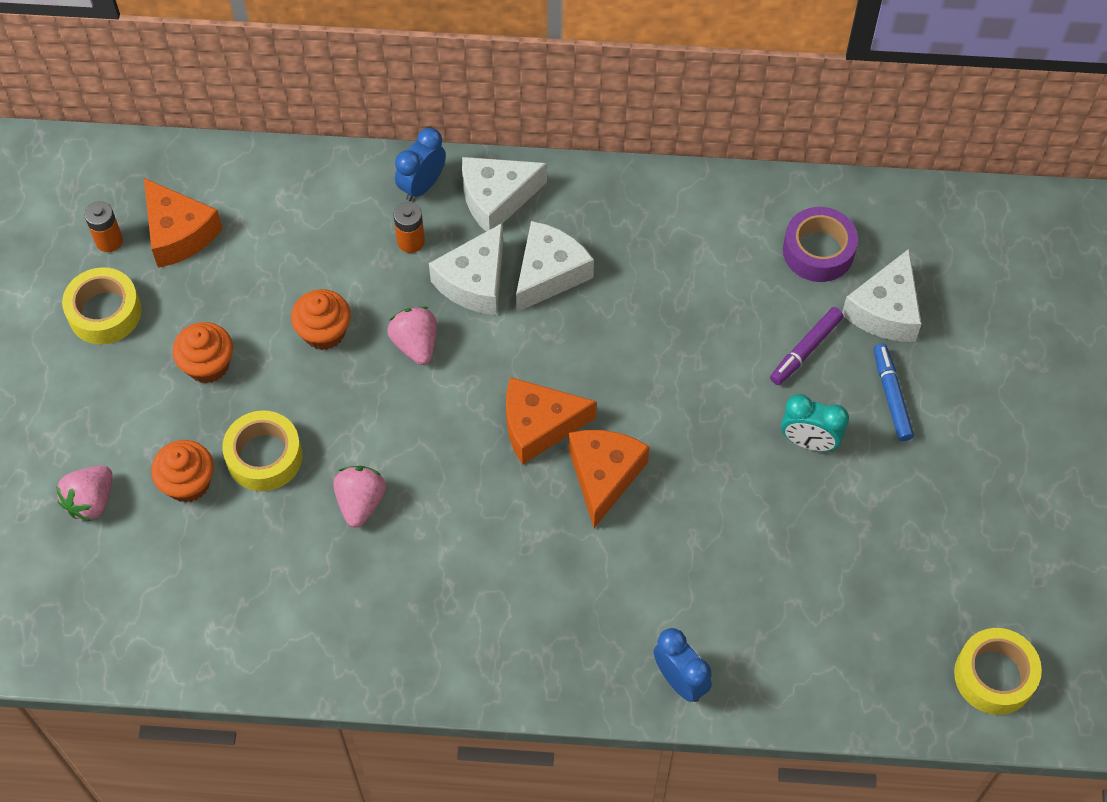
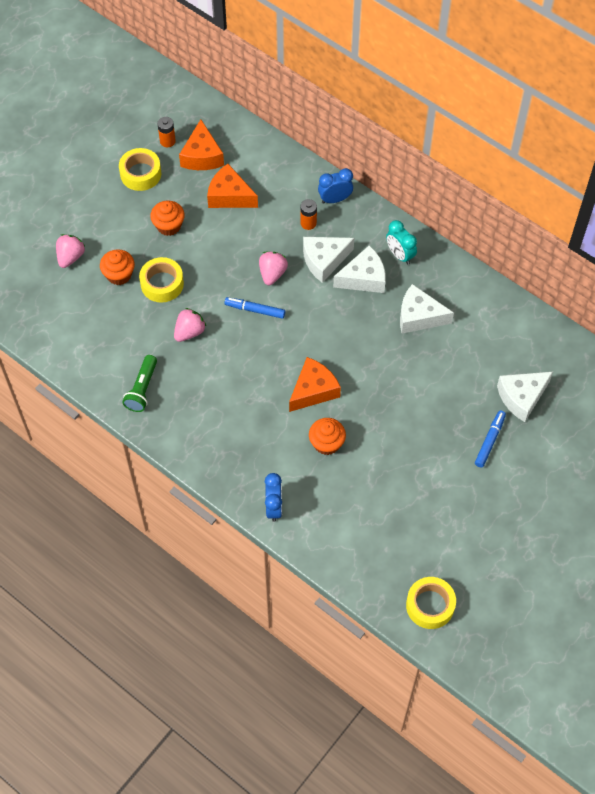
camera: 35 degrees right, 0 degrees up
pink strawberry [56,466,113,521] -> pink strawberry turned 135 degrees clockwise [56,234,85,268]
orange cupcake [291,289,351,350] -> orange cupcake moved to [309,418,346,455]
white cheese [462,157,547,231] -> white cheese moved to [400,284,454,334]
orange cheese [506,377,597,465] -> orange cheese moved to [207,164,258,208]
purple marker [770,307,844,385] -> none
turquoise clock [781,394,849,451] -> turquoise clock moved to [386,220,417,265]
purple tape [783,207,858,282] -> none
none -> green flashlight [122,355,157,412]
none -> blue marker [225,297,285,319]

